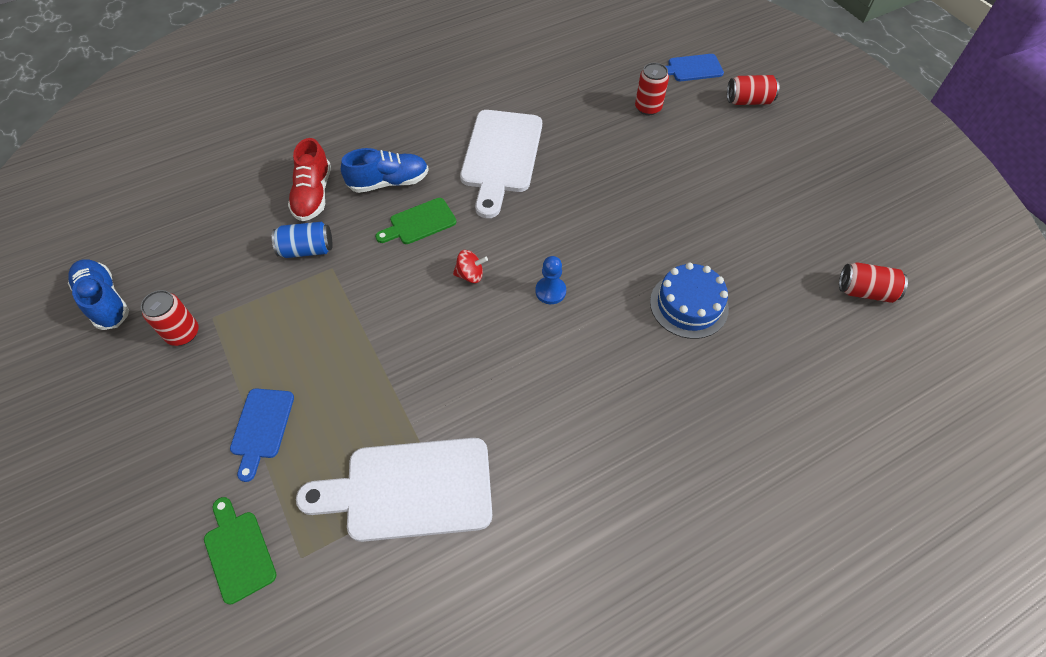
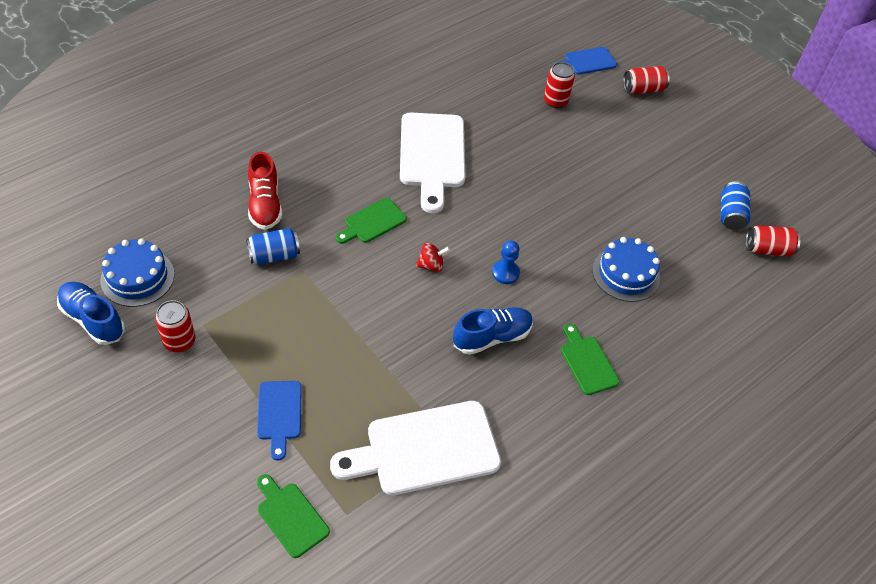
camera: 15 degrees left, 5 degrees down
blue shoe [341,148,429,193] -> blue shoe moved to [453,307,533,355]
none -> blue cake [100,239,174,307]
none -> green cutting board [561,324,620,395]
none -> blue can [721,181,750,230]

